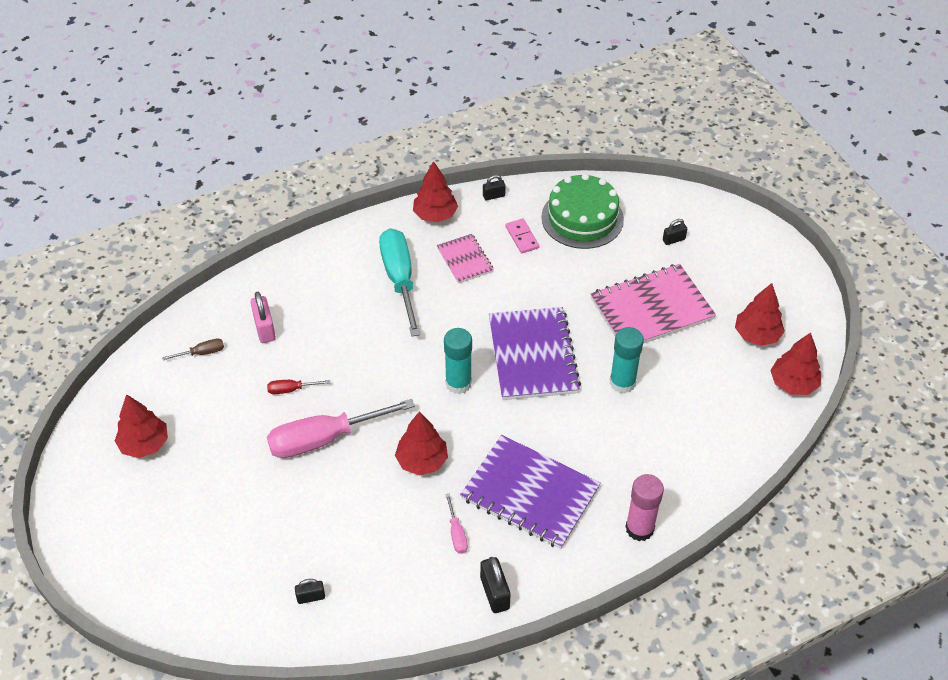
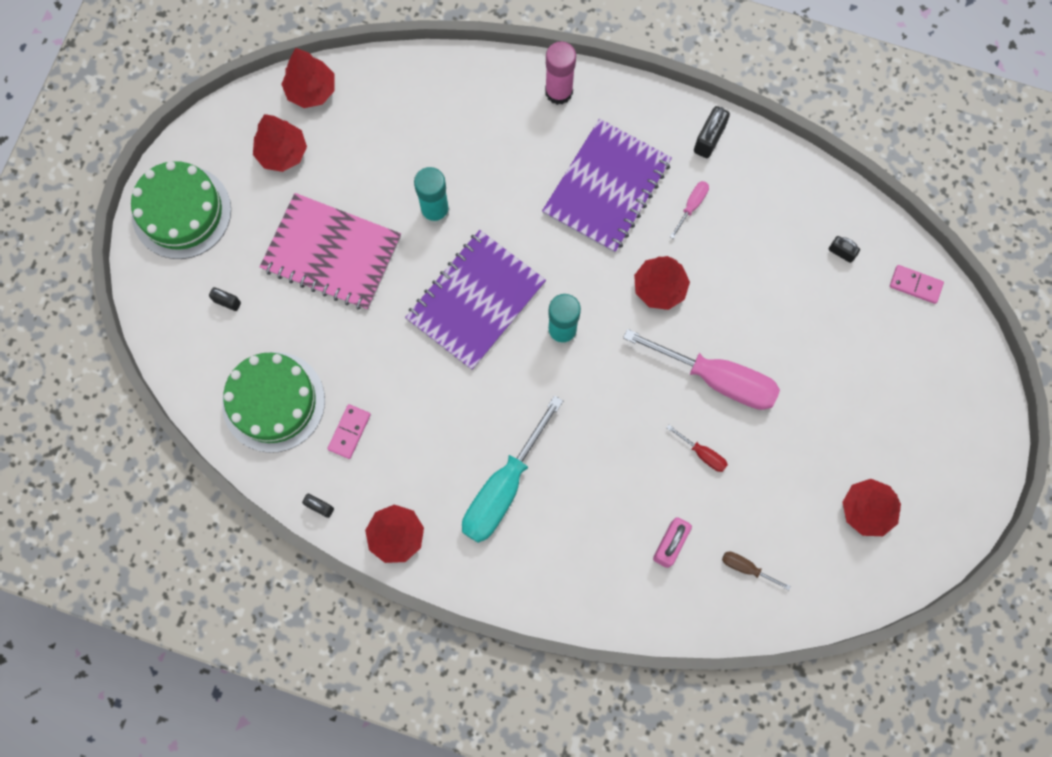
camera: 135 degrees left, 25 degrees up
pink notebook [437,234,494,284] -> none
purple notebook [460,435,601,549] -> purple notebook turned 45 degrees clockwise [542,119,672,253]
none -> green cake [131,161,231,259]
none -> pink domino [890,265,944,304]

